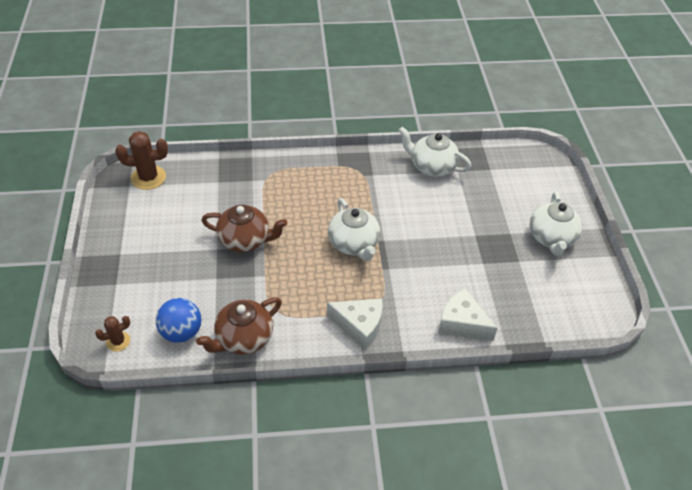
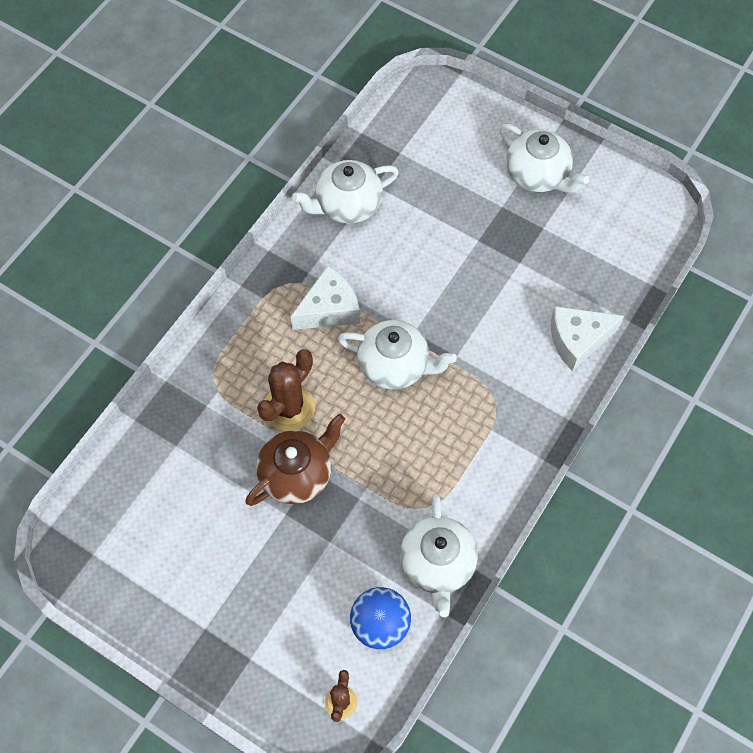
camera: 50 degrees left, 15 degrees up
brown cactus [115,131,168,190] -> brown cactus moved to [257,349,315,431]
brown teapot [196,297,282,355] -> white teapot [400,494,478,617]
white cheese [327,298,383,350] -> white cheese moved to [291,266,360,330]

